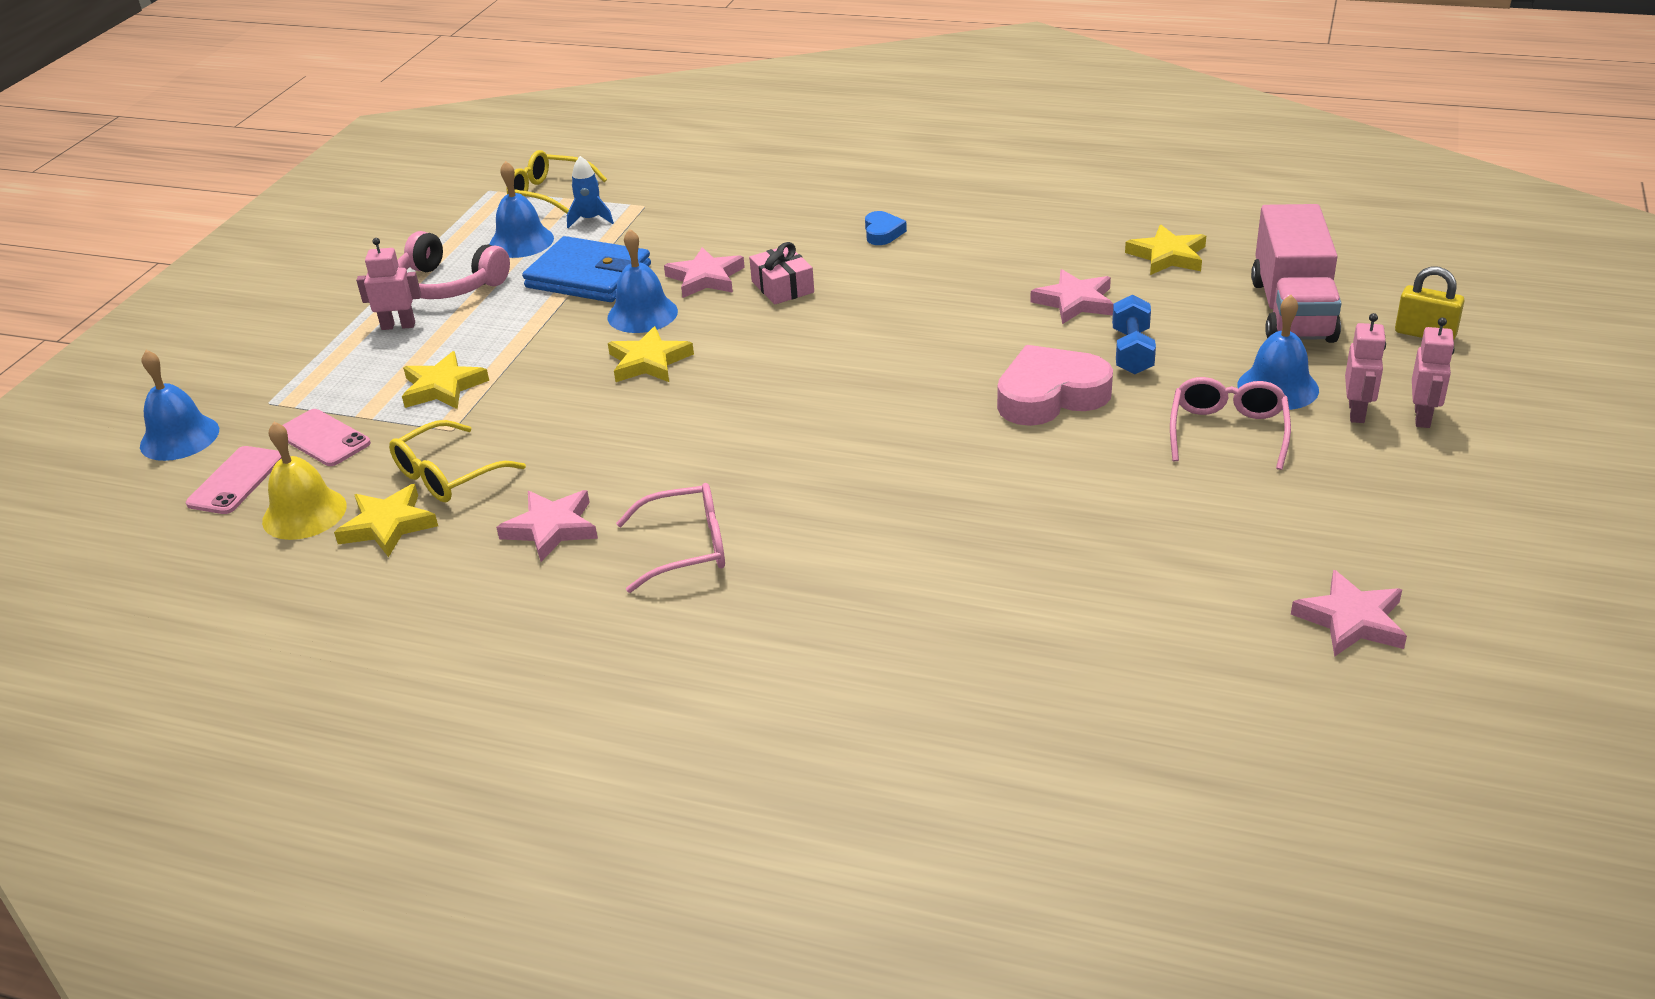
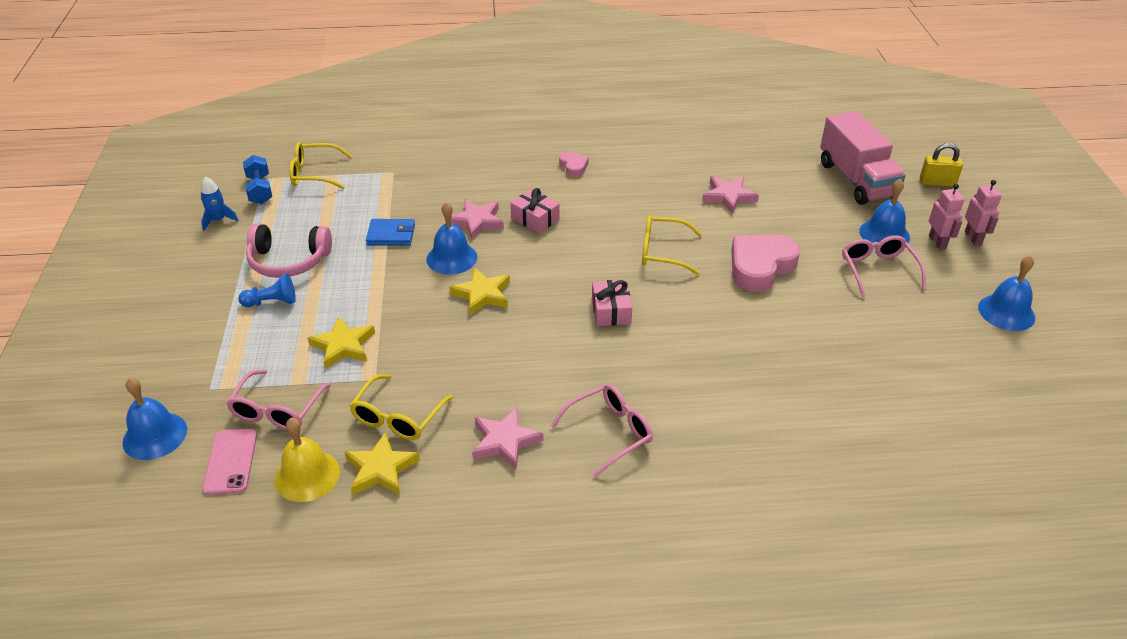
camera: 25 degrees left, 5 degrees up
pink phone [282,409,371,466] -> pink glasses [226,370,331,430]
pink robot [356,238,421,330] -> blue pawn [238,274,296,307]
blue bell [490,161,554,258] -> blue bell moved to [978,255,1035,331]
blue wallet [522,236,651,302] -> blue wallet [366,219,415,246], size x0.59
blue rocket [567,156,614,228] -> blue rocket moved to [201,177,239,231]
blue heart [865,211,907,245] -> pink heart [559,152,589,177]
blue dumbbell [1112,295,1156,375] -> blue dumbbell moved to [243,155,272,204]
yellow star [1125,225,1206,275] -> none
pink star [1291,570,1407,657] -> none
none -> pink gift [592,280,632,326]
none -> yellow glasses [642,215,703,275]

